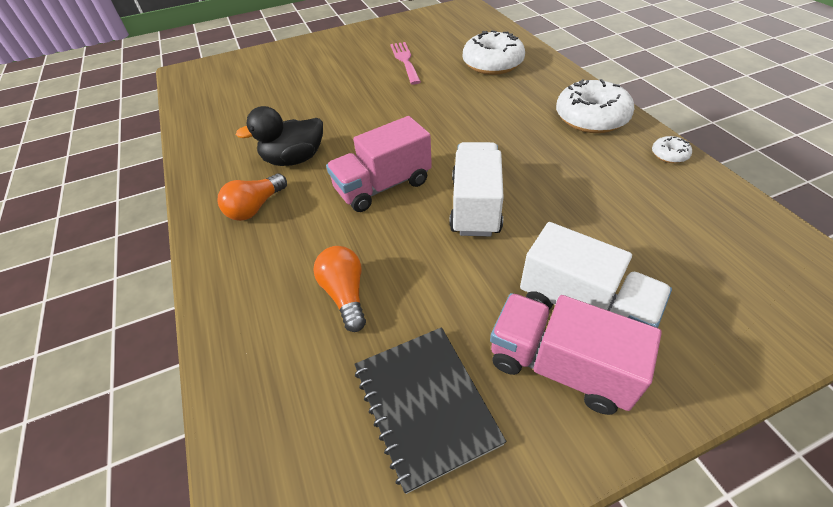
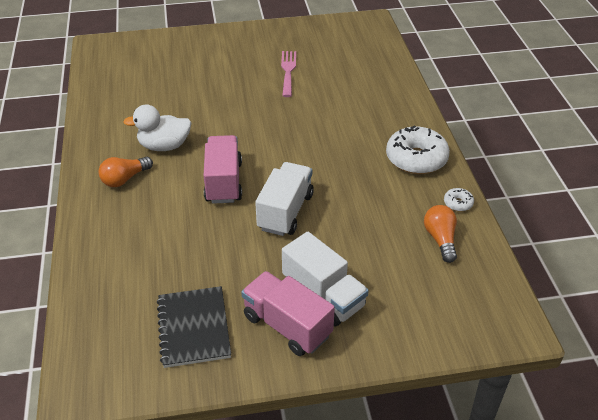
camera: 10 degrees right, 5 degrees down
black duck [236,106,323,166] -> white duck [123,104,192,151]
orange light bulb [313,246,366,332] -> orange light bulb moved to [424,205,457,263]
pink truck [326,116,432,212] -> pink truck turned 105 degrees clockwise [204,135,242,204]
white donut [463,30,525,75] -> none

